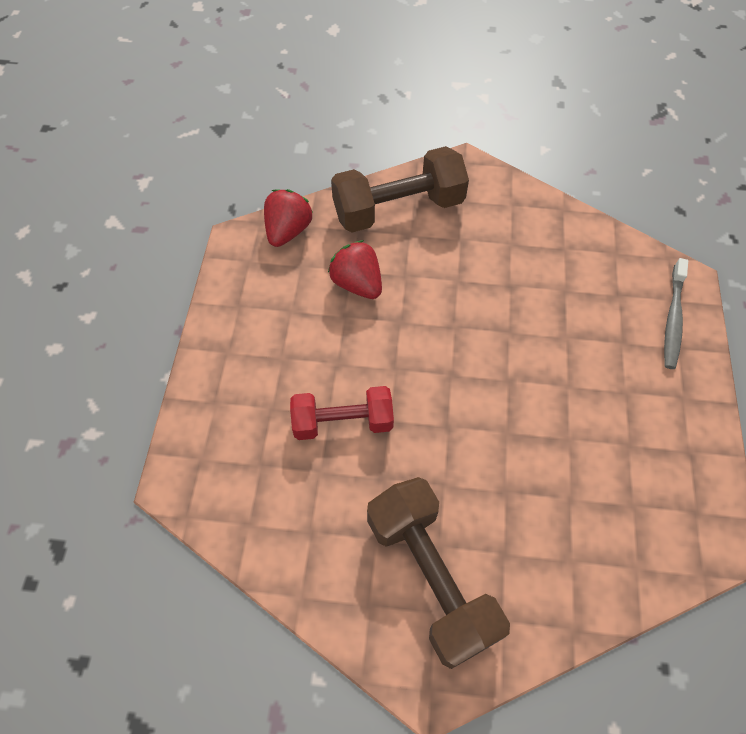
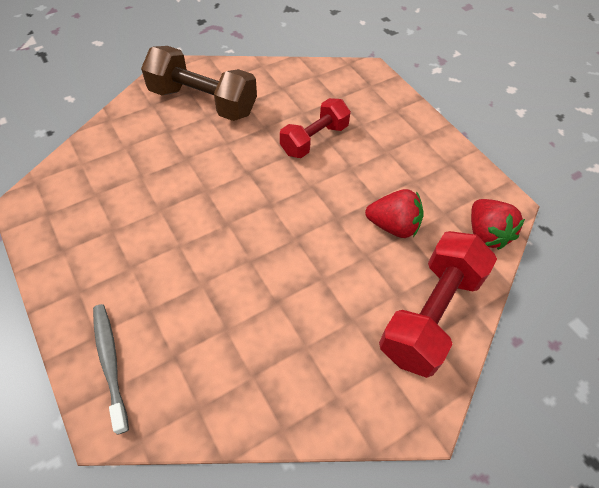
camera: 140 degrees right, 5 degrees down
brown dumbbell [331,146,469,232] -> red dumbbell [379,231,497,378]

